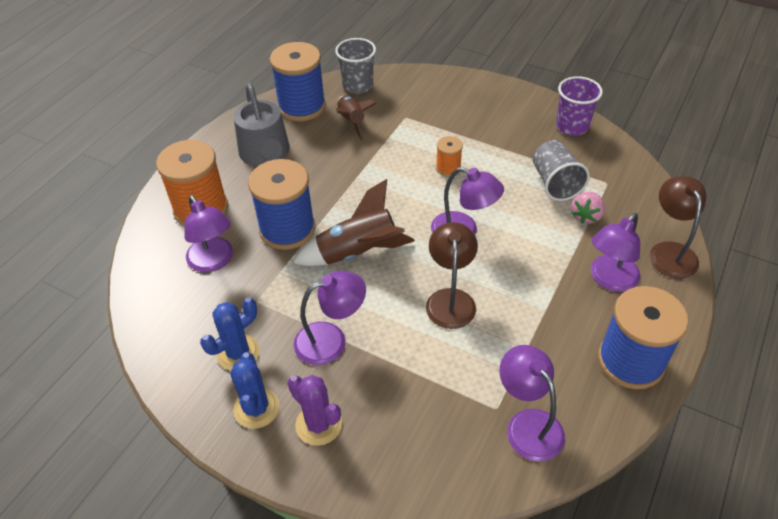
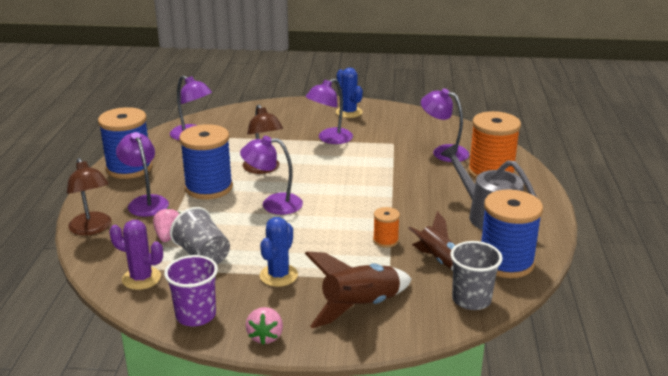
camera: 155 degrees right, 20 degrees down
blue cactus [200,298,260,371] -> blue cactus moved to [260,217,298,287]
blue spool [248,159,315,250] -> blue spool moved to [179,124,233,199]
purple cactus [287,375,342,446] -> purple cactus moved to [109,220,163,290]
brown rocket [293,179,415,266] -> brown rocket moved to [304,251,412,328]
orange spool [436,136,463,177] -> orange spool moved to [373,207,400,248]
purple lamp [591,213,640,292] -> purple lamp turned 45 degrees counterclockwise [116,132,169,217]
none -> pink strawberry [245,307,283,345]

